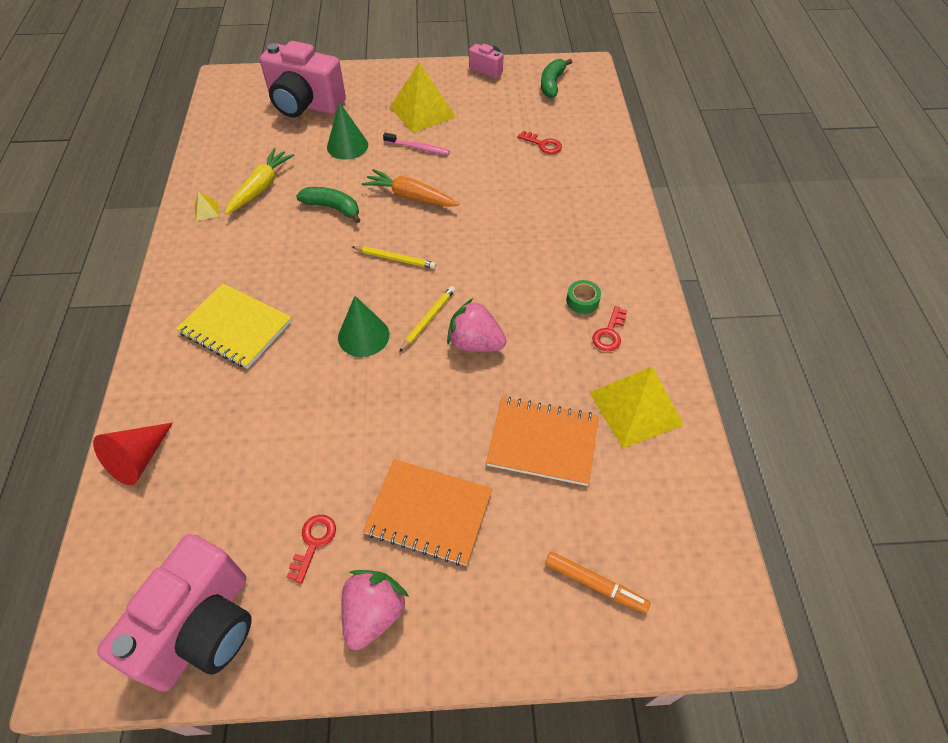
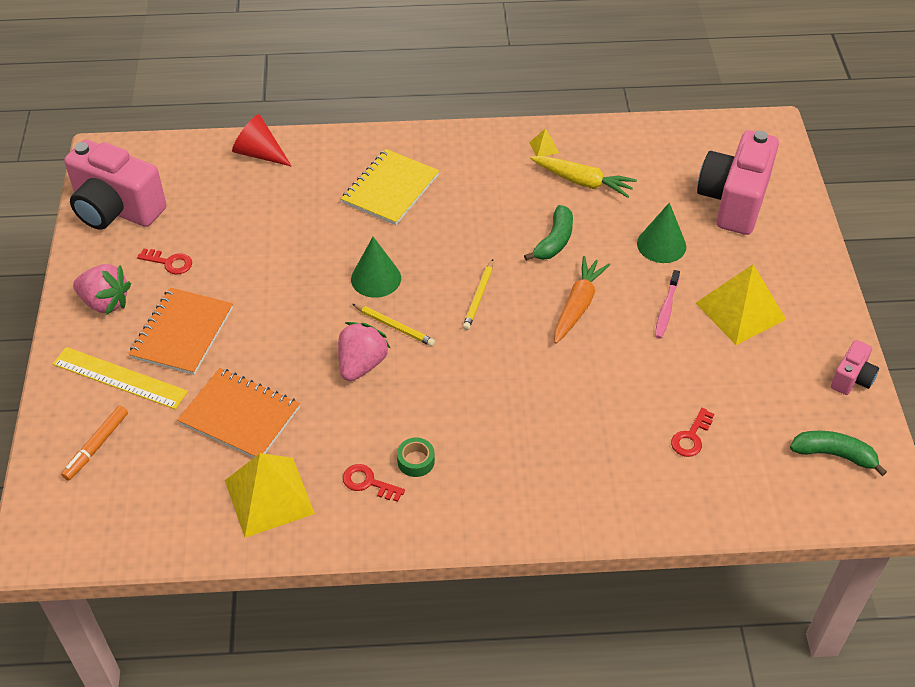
camera: 90 degrees right, 5 degrees down
orange notebook [486,397,599,486] -> orange notebook turned 75 degrees counterclockwise [177,368,300,458]
none -> yellow ruler [53,347,188,409]

